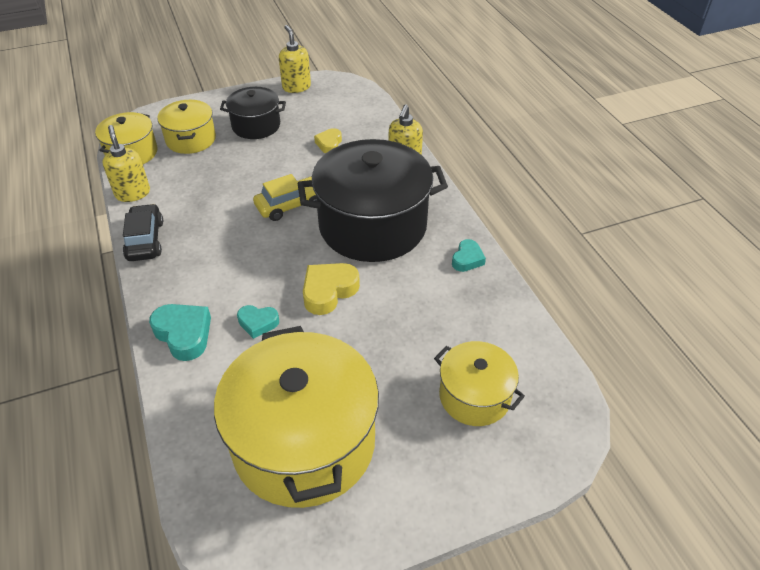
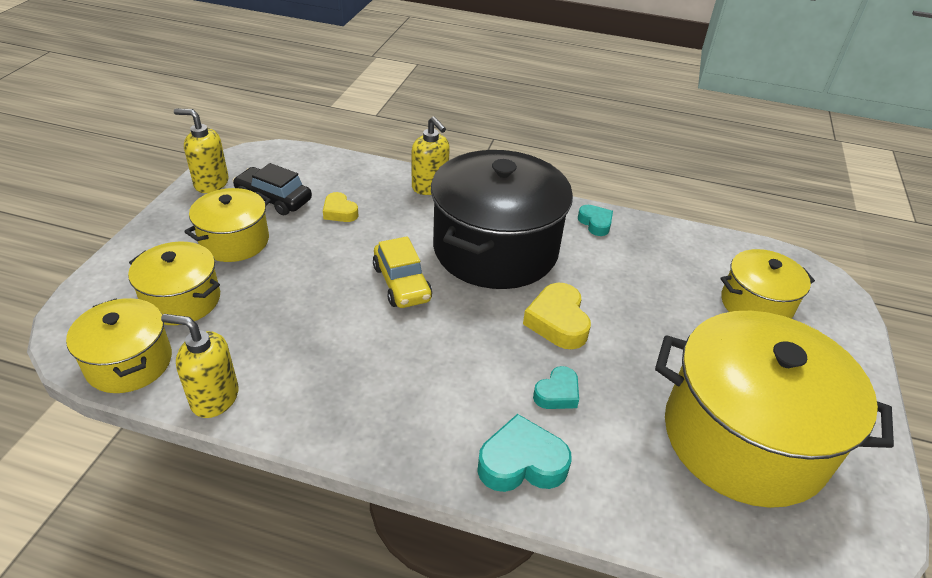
camera: 55 degrees left, 5 degrees down
black car [123,204,163,261] -> black car moved to [232,163,312,215]
black pot [220,87,286,139] -> yellow pot [184,188,271,262]
yellow car [253,174,316,221] -> yellow car turned 150 degrees clockwise [373,236,432,308]

